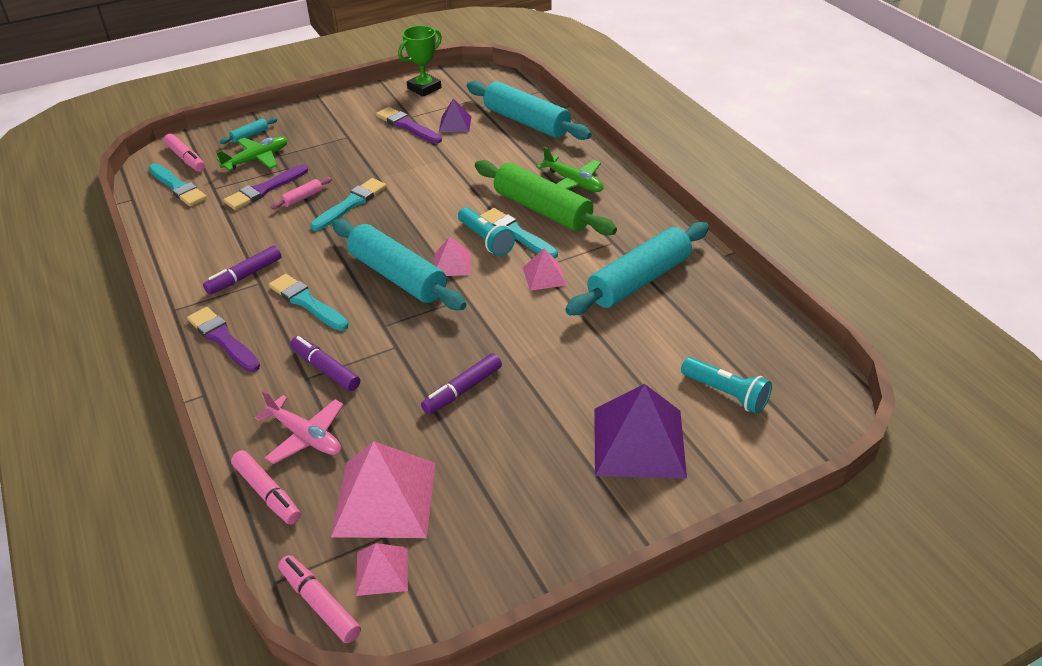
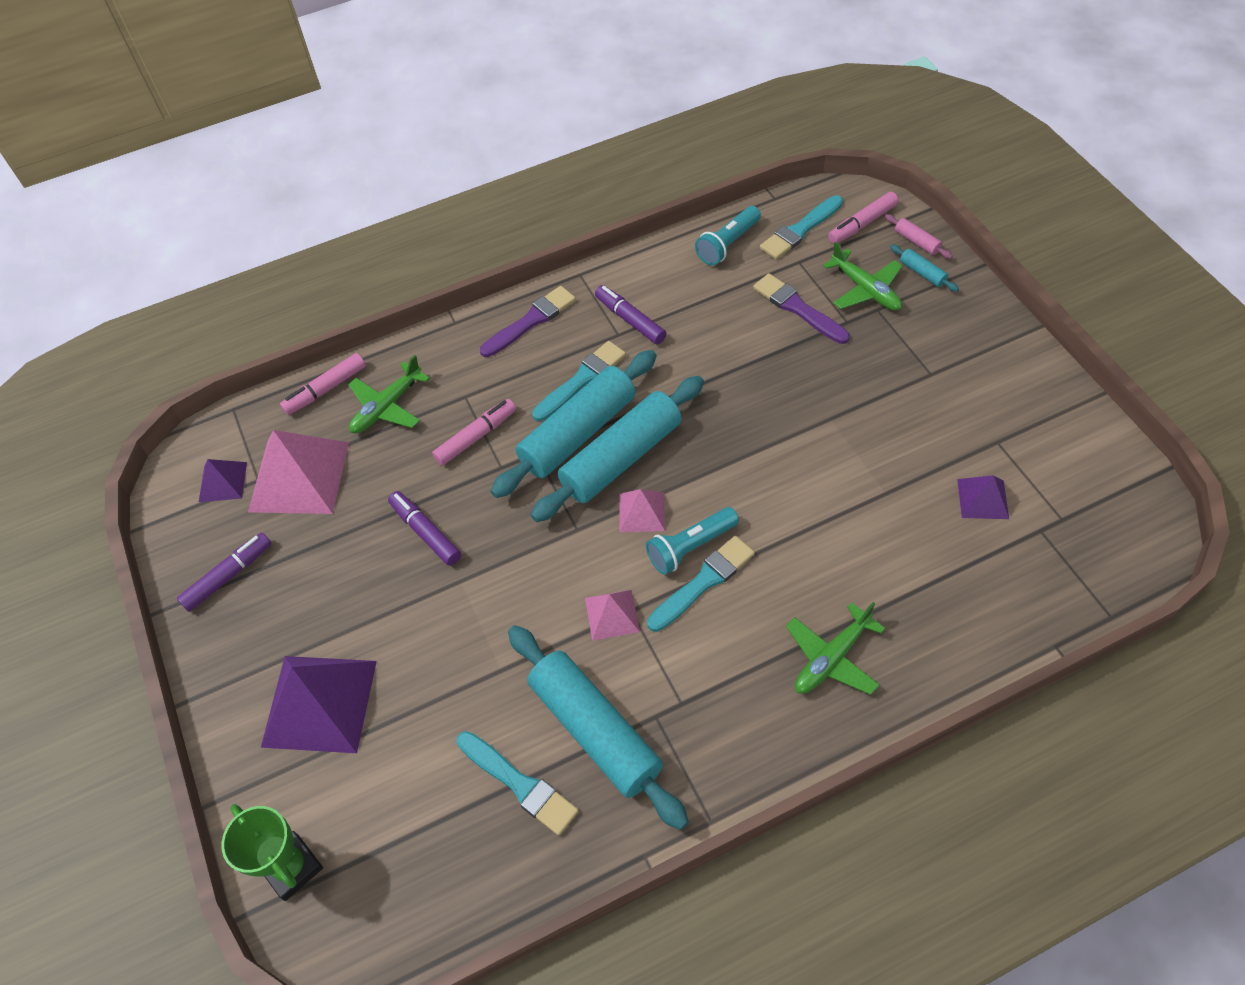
camera: 95 degrees right, 15 degrees up
pink plane [255,390,344,464] -> green plane [348,355,430,433]
pink rolling pin [271,177,332,209] -> pink rolling pin moved to [885,214,953,259]
pink marker [278,555,361,643] -> pink marker moved to [432,399,516,466]
purple marker [290,336,360,391] -> purple marker moved to [177,533,272,612]
turquoise brush [310,178,387,231] -> turquoise brush moved to [457,731,579,836]
pink pyramid [356,543,408,596] -> purple pyramid [199,459,247,502]
purple brush [376,107,442,144] -> none
green trophy [398,25,442,97] -> green trophy moved to [222,804,323,901]
turquoise rolling pin [467,81,591,140] -> turquoise rolling pin moved to [491,350,657,498]
green rolling pin [475,160,617,235] -> none
turquoise flashlight [681,357,772,414] -> turquoise flashlight moved to [695,206,761,265]

